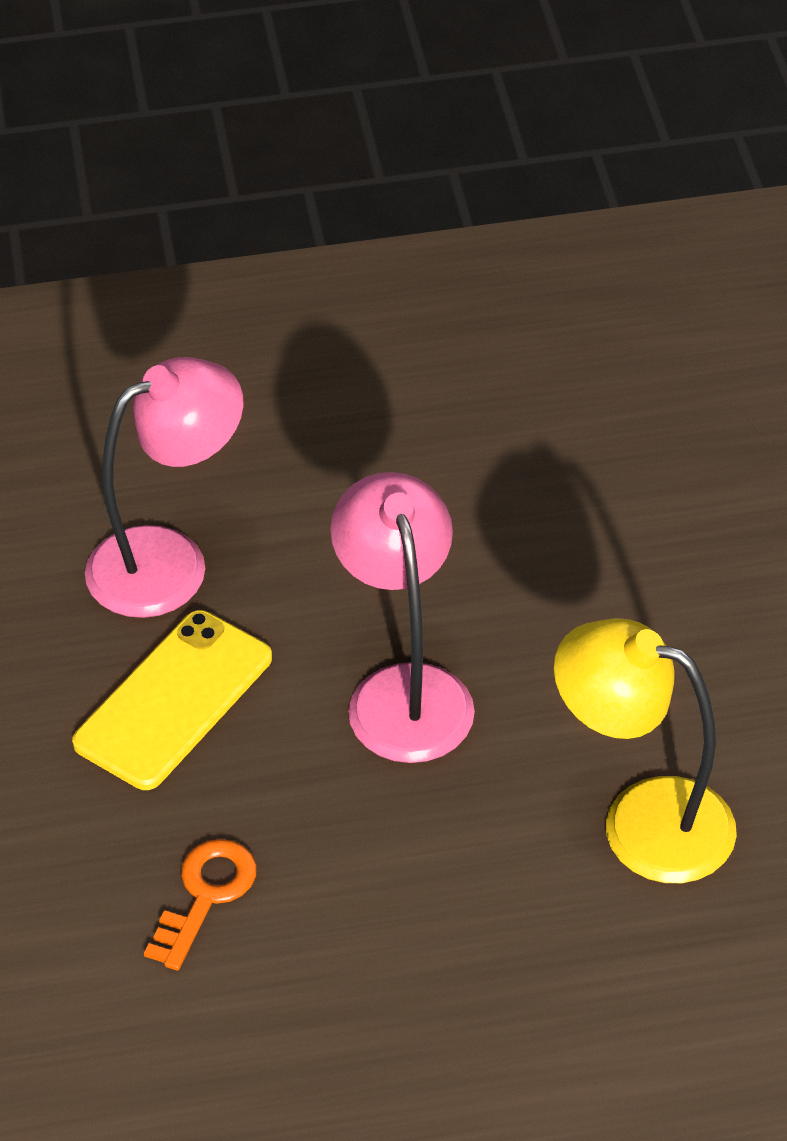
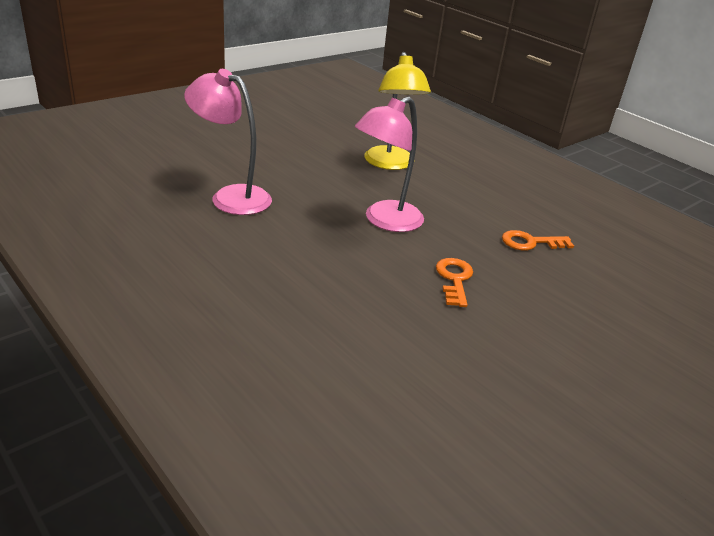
camera: 125 degrees left, 15 degrees down
yellow phone [72,610,272,790] -> orange key [436,258,473,307]
pink lamp [85,357,243,618] -> pink lamp moved to [184,69,272,215]

